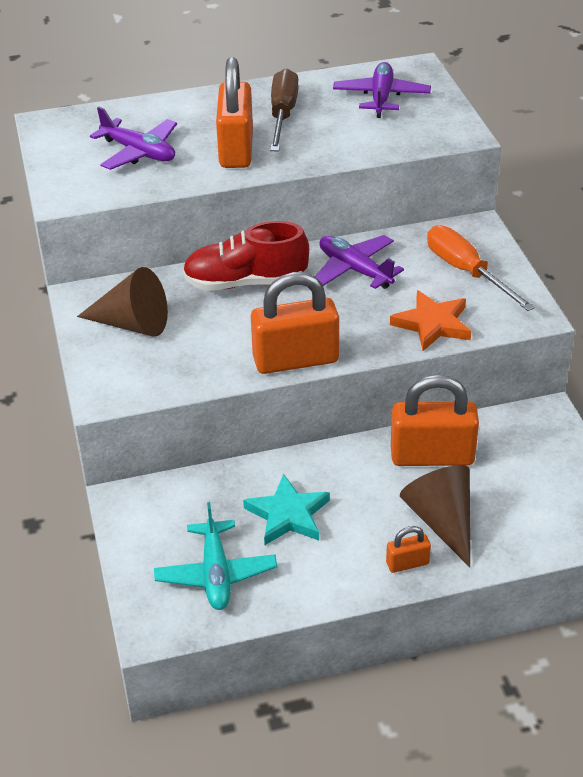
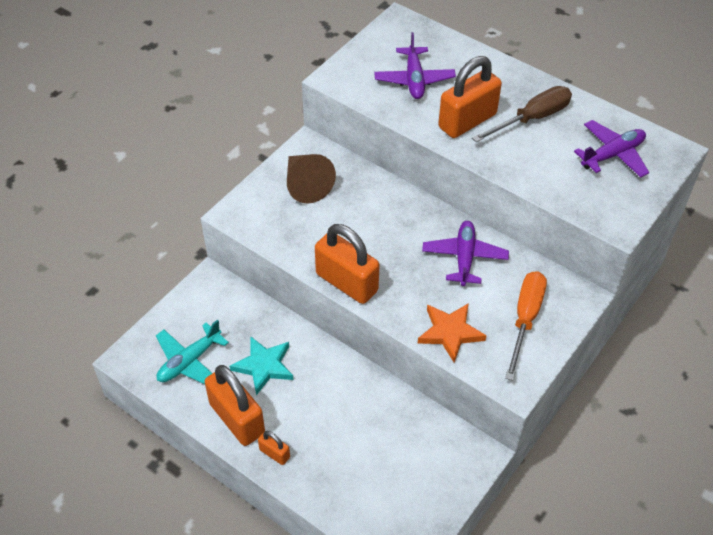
camera: 50 degrees right, 10 degrees up
red shoe [182,221,309,291] -> none
orange padlock [391,375,479,466] -> orange padlock moved to [205,365,265,446]
brown cone [400,465,470,567] -> none

